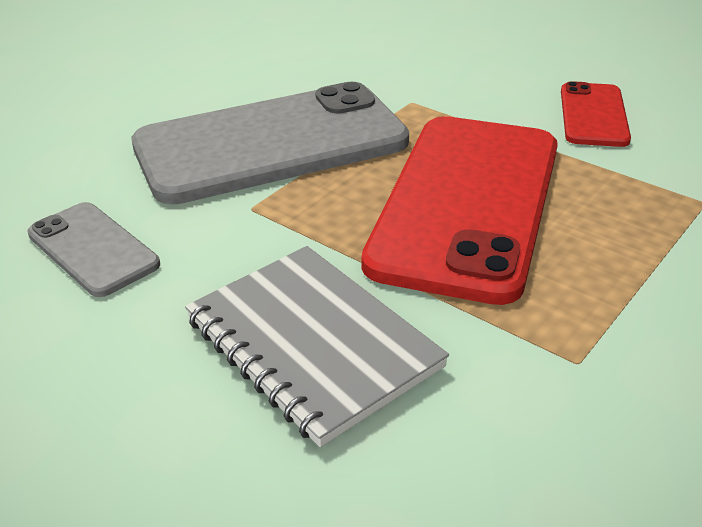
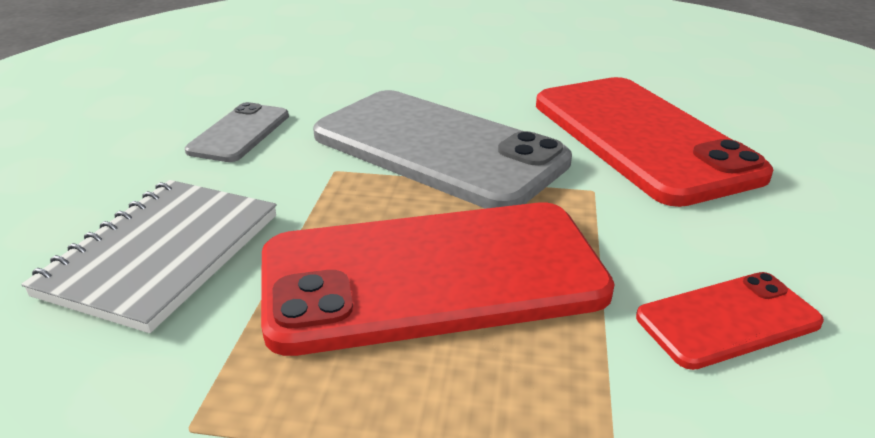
camera: 60 degrees right, 5 degrees down
none -> red phone [536,77,773,207]

